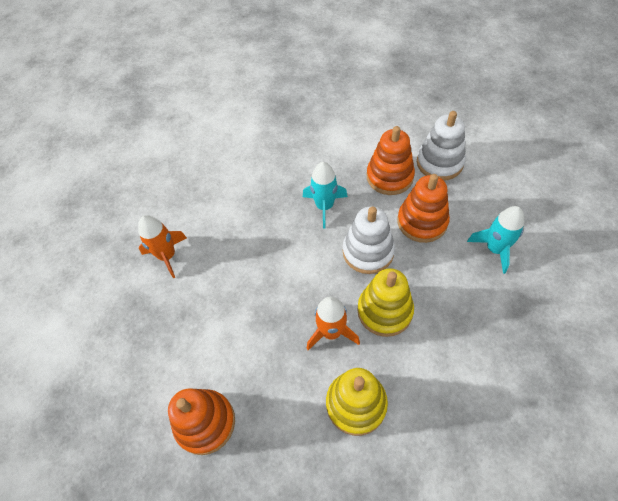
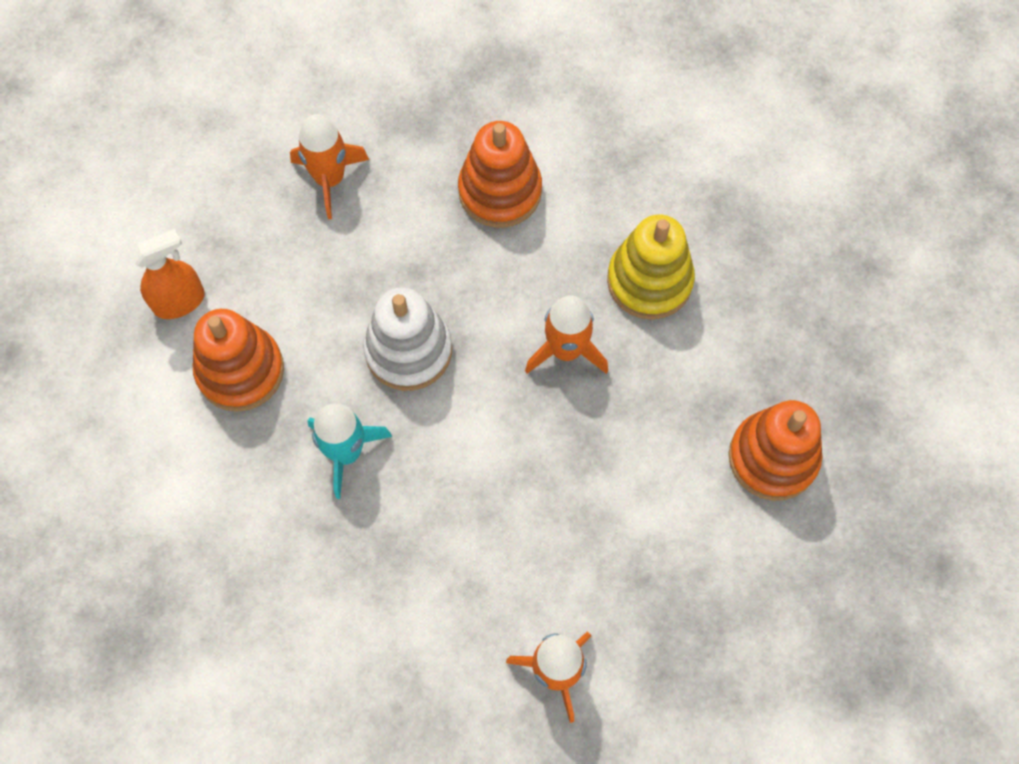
camera: 120 degrees left, 10 degrees up
yellow stacking toy [357,268,414,337] -> none
orange stacking toy [397,174,450,243] -> orange stacking toy moved to [458,121,542,228]
white stacking toy [417,111,466,180] -> orange spray bottle [130,229,205,319]
turquoise rocket [467,206,524,274] -> orange rocket [290,114,369,219]

